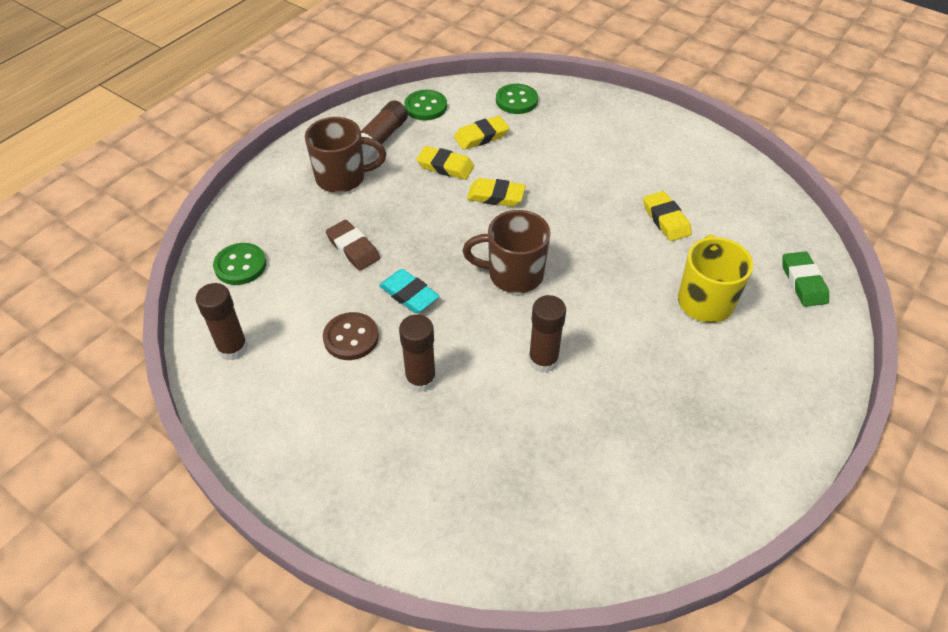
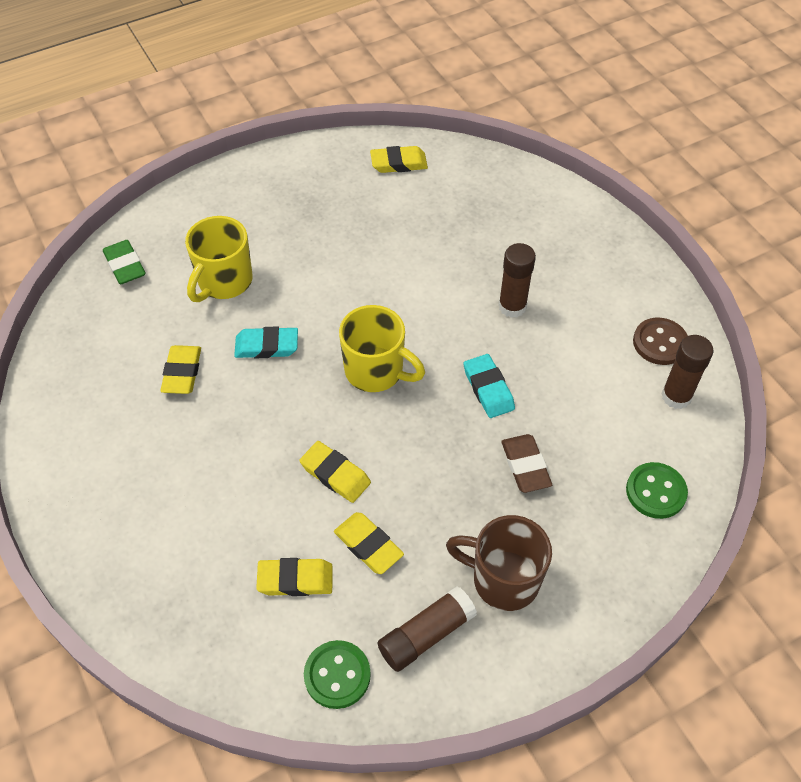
camera: 155 degrees left, 5 degrees up
brown button [323,312,379,360] -> brown button moved to [633,318,688,365]
brown mug [463,210,551,293] -> yellow mug [339,305,425,392]
green button [496,84,538,114] -> none
brown glue stick [529,295,566,373] -> none
green eraser [782,251,829,307] -> green eraser turned 45 degrees counterclockwise [103,240,146,284]
none -> turquoise eraser [234,327,298,358]
none -> yellow eraser [370,146,428,173]

